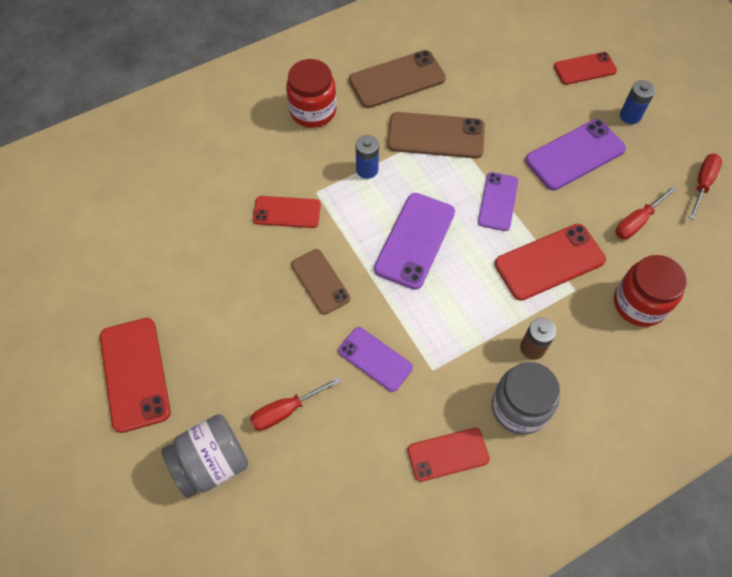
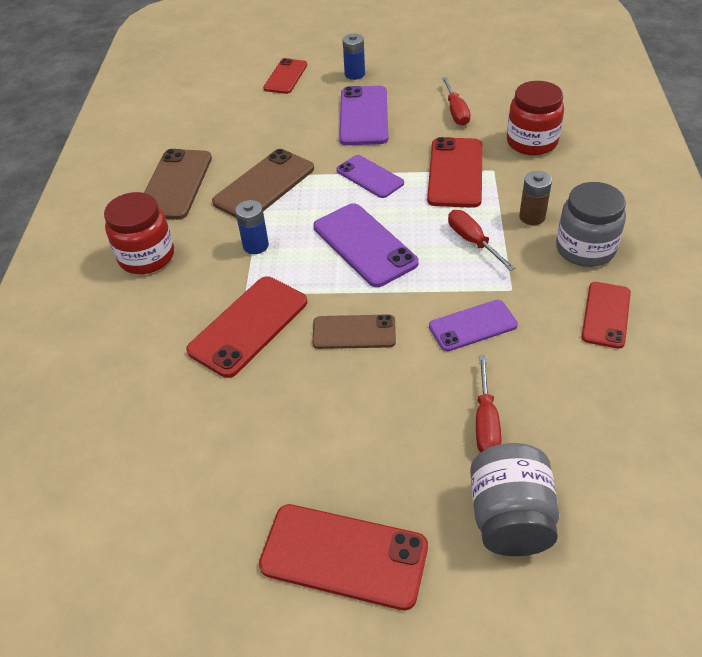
camera: 55 degrees left, 15 degrees down
red phone [253,196,321,228] -> red phone [186,277,307,378], size x1.54
red screwdriver [689,154,722,220] -> red screwdriver moved to [448,210,515,271]

